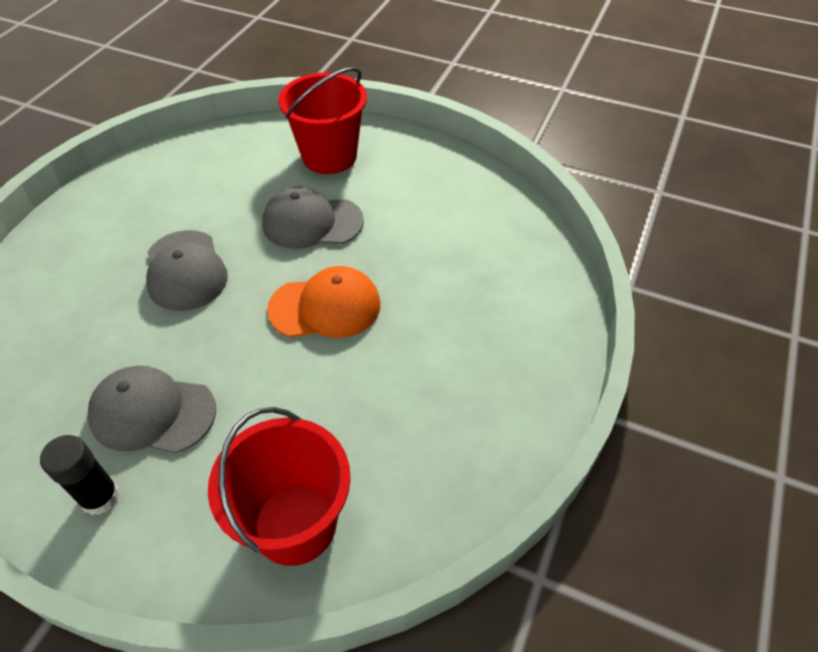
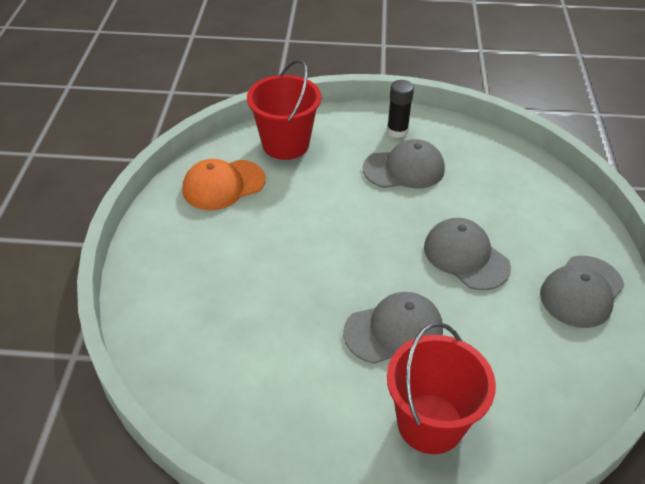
camera: 160 degrees right, 5 degrees down
orange cap [267,266,381,338] -> orange cap moved to [182,159,266,210]
none -> grey cap [540,256,624,328]

